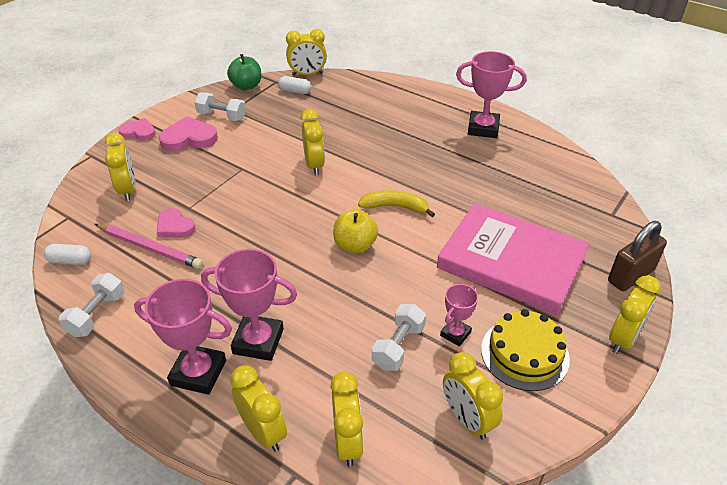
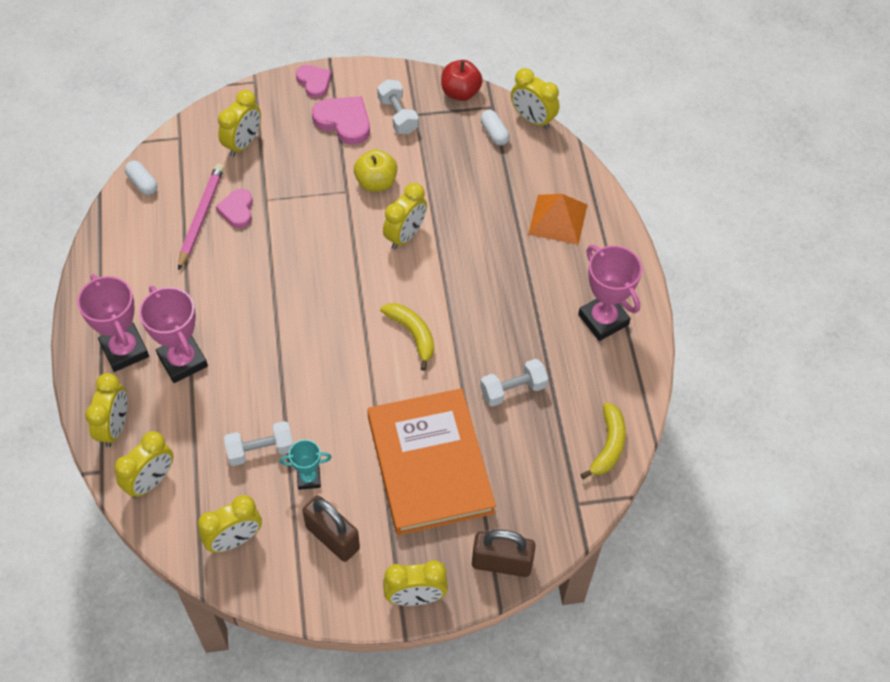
camera: 45 degrees right, 15 degrees up
white dumbbell [59,273,125,337] -> white dumbbell moved to [480,359,548,407]
pink pencil [95,224,203,269] -> pink pencil turned 150 degrees counterclockwise [178,164,224,271]
green apple [227,54,261,90] -> red apple [441,60,483,101]
yellow apple [333,210,378,253] -> yellow apple moved to [354,149,397,192]
pink book [437,203,589,315] -> orange book [367,388,496,535]
pink trophy [440,284,478,347] -> turquoise trophy [279,440,332,490]
yellow clock [443,352,503,440] -> yellow clock turned 135 degrees counterclockwise [198,495,262,553]
yellow cake [481,309,570,391] -> brown padlock [303,495,360,562]
none -> orange pyramid [528,194,587,245]
none -> yellow banana [580,403,626,479]

